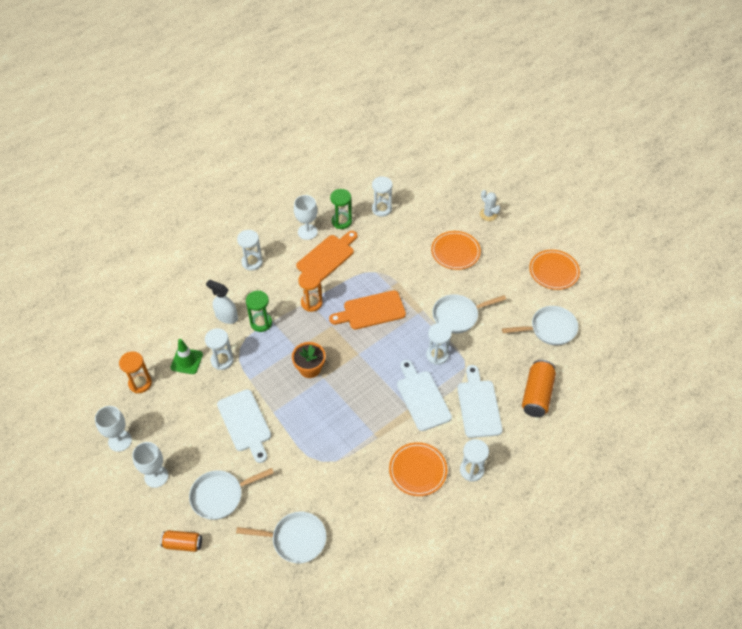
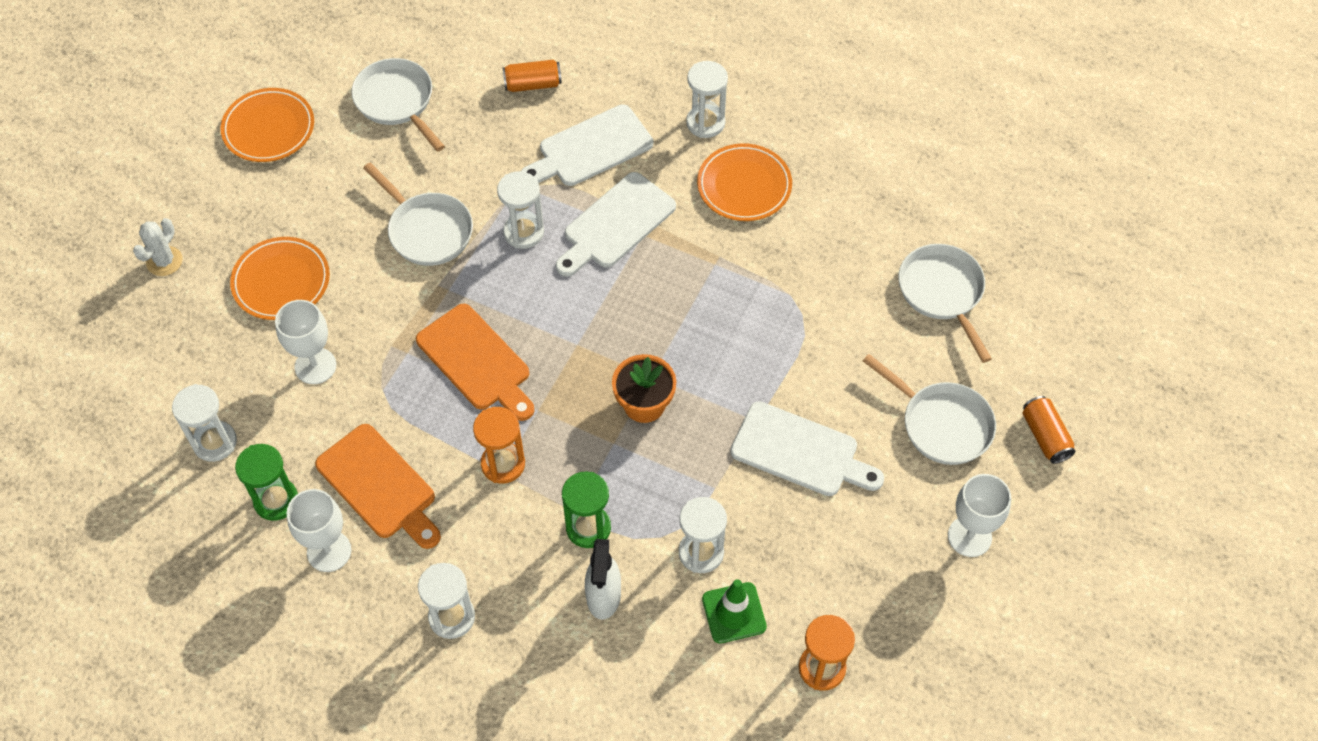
camera: 115 degrees left, 5 degrees up
white goblet [95,406,132,452] -> white goblet moved to [275,300,336,384]
white cutting board [217,389,271,463] -> white cutting board turned 75 degrees clockwise [730,401,884,496]
orange cutting board [296,231,358,281] -> orange cutting board turned 150 degrees counterclockwise [315,424,441,549]
orange can [522,360,556,417] -> orange can [503,60,562,92], size x0.63

